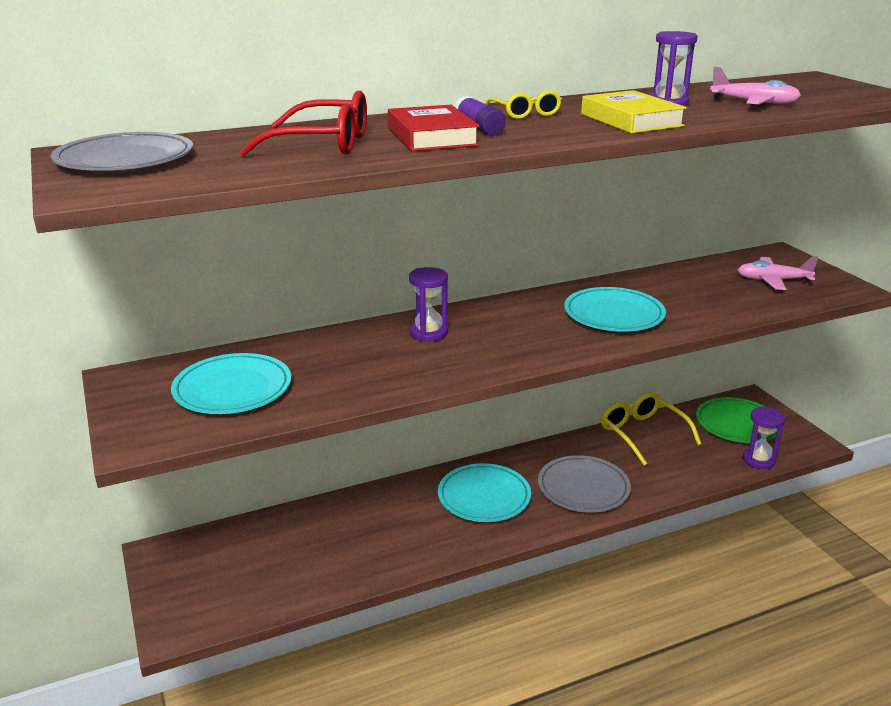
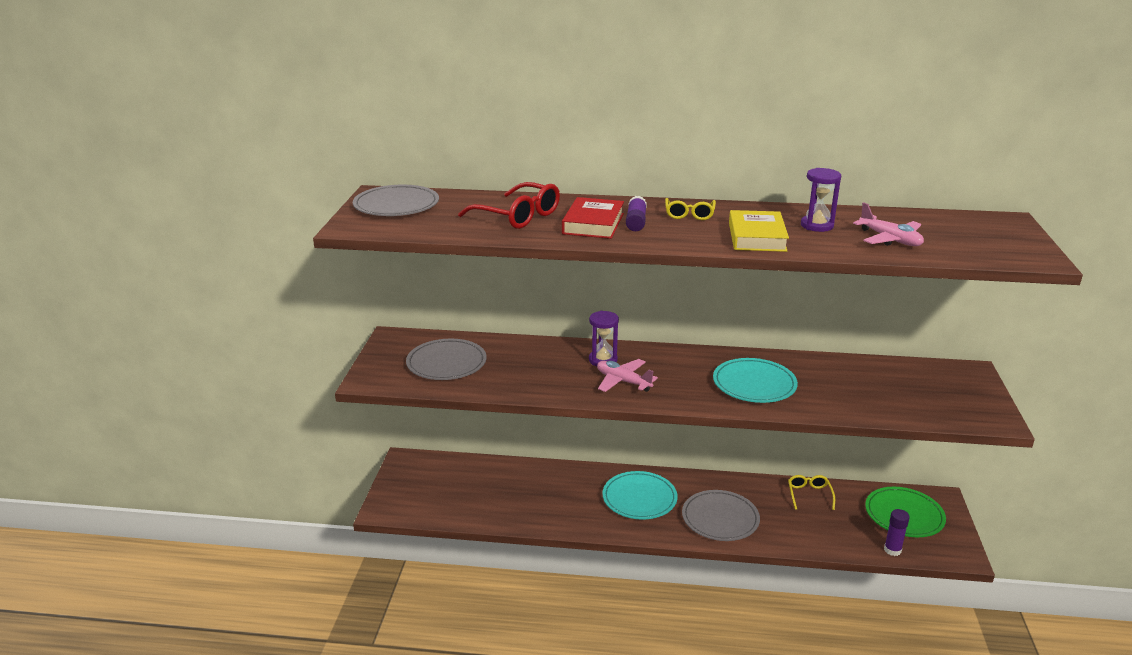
camera: 30 degrees right, 0 degrees up
turquoise plate [171,353,291,414] -> grey plate [406,339,487,380]
yellow glasses [601,392,701,465] -> yellow glasses [788,475,835,510], size x0.60
pink plane [738,256,818,290] -> pink plane moved to [597,359,658,392]
purple hourglass [743,406,785,469] -> purple glue stick [884,509,910,556]

